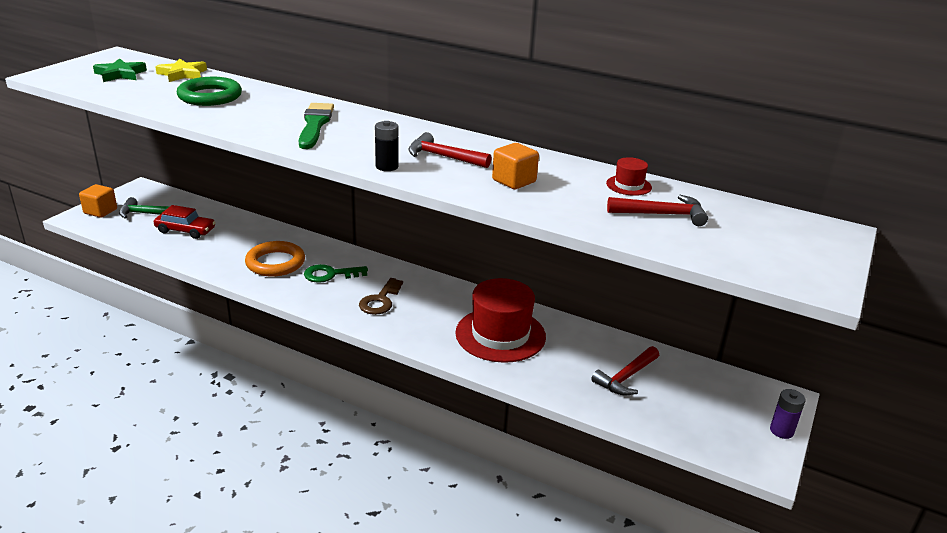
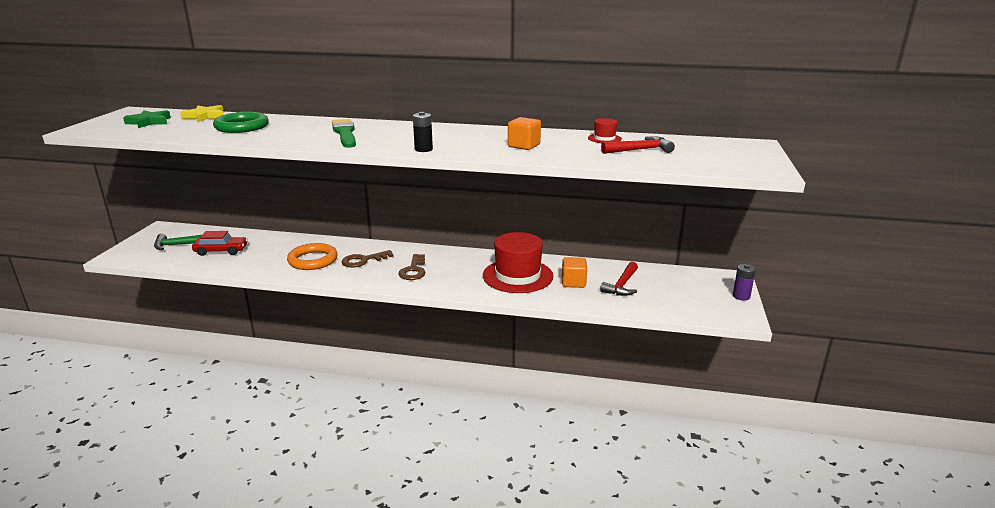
camera: 15 degrees left, 5 degrees down
orange cube [79,184,117,218] -> orange cube moved to [562,257,587,288]
green key [304,264,368,283] -> brown key [341,250,393,268]
red hammer [408,132,492,168] -> none

